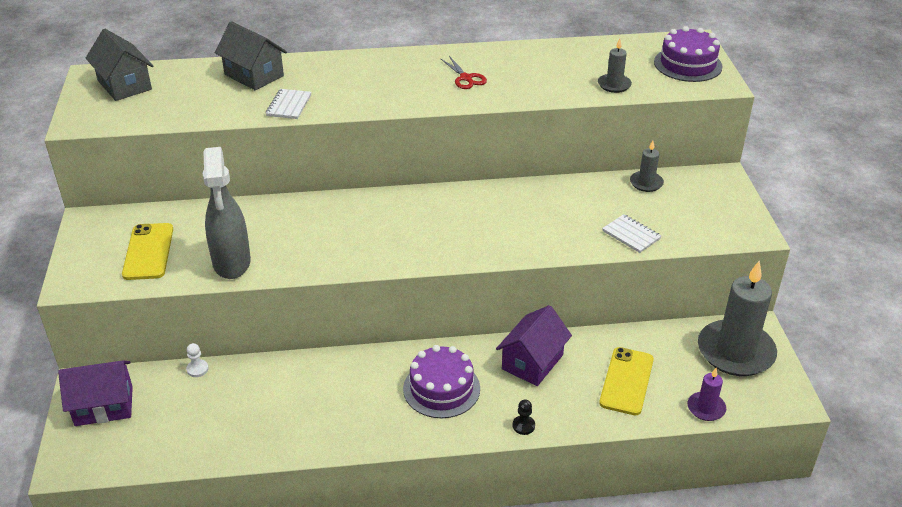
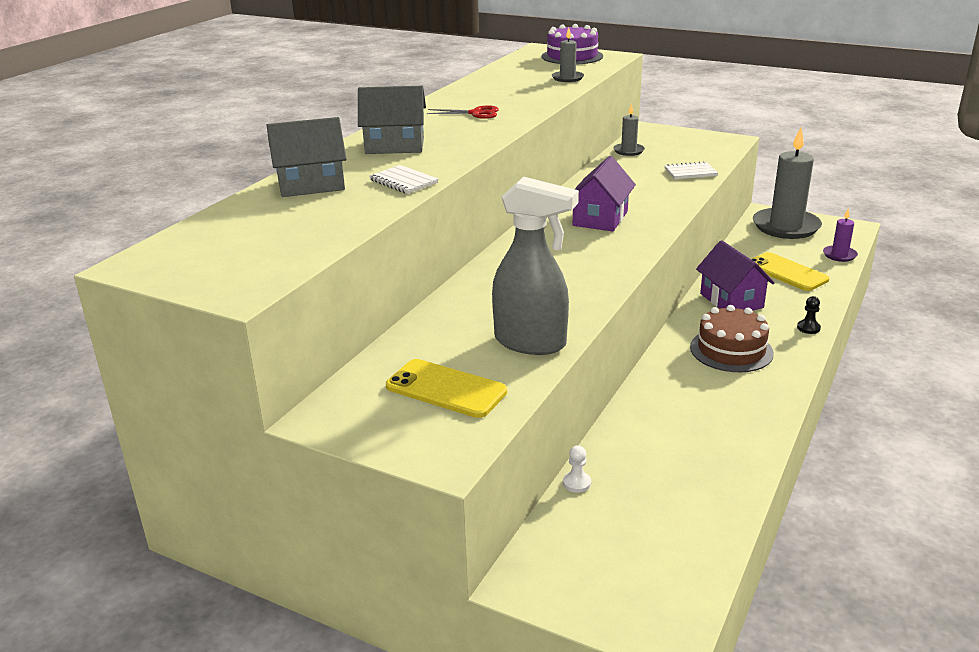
camera: 55 degrees left, 10 degrees down
purple house [58,360,133,426] -> purple house moved to [573,156,636,232]
grey house [86,29,153,101] -> grey house moved to [358,86,426,154]
purple cake [403,345,480,418] -> brown cake [690,305,774,372]

